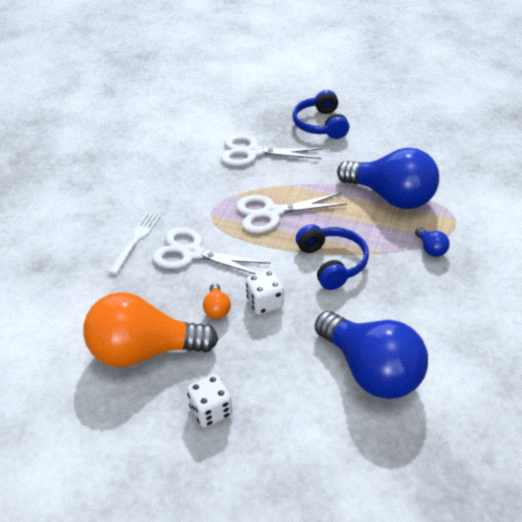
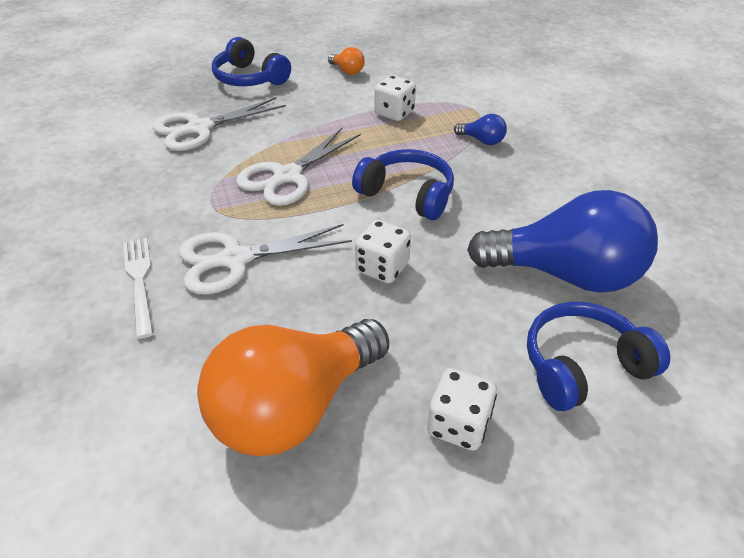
camera: 40 degrees left, 0 degrees up
orange light bulb [203,283,231,319] -> orange light bulb moved to [328,47,365,75]
blue light bulb [337,148,439,209] -> white dice [374,75,416,121]
none -> blue headphones [527,302,670,411]

